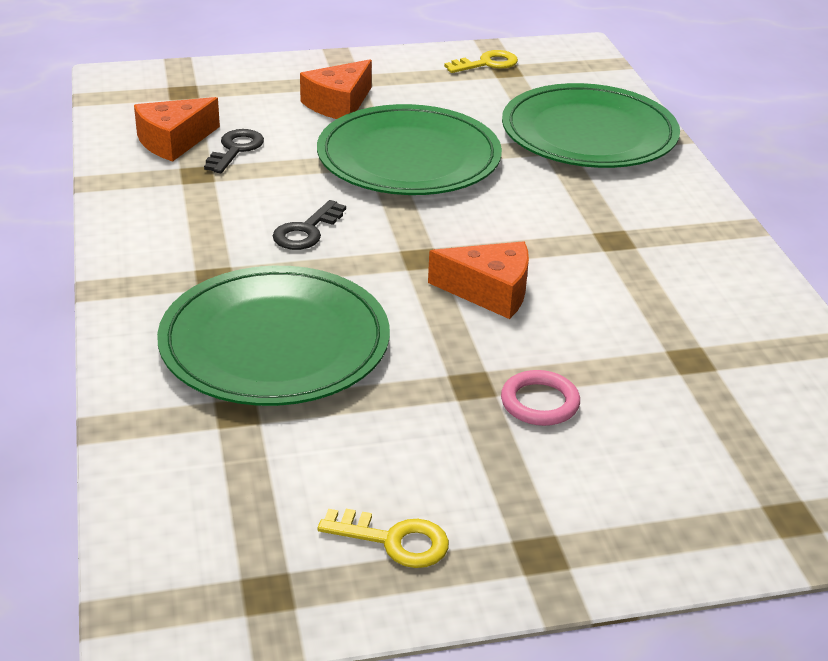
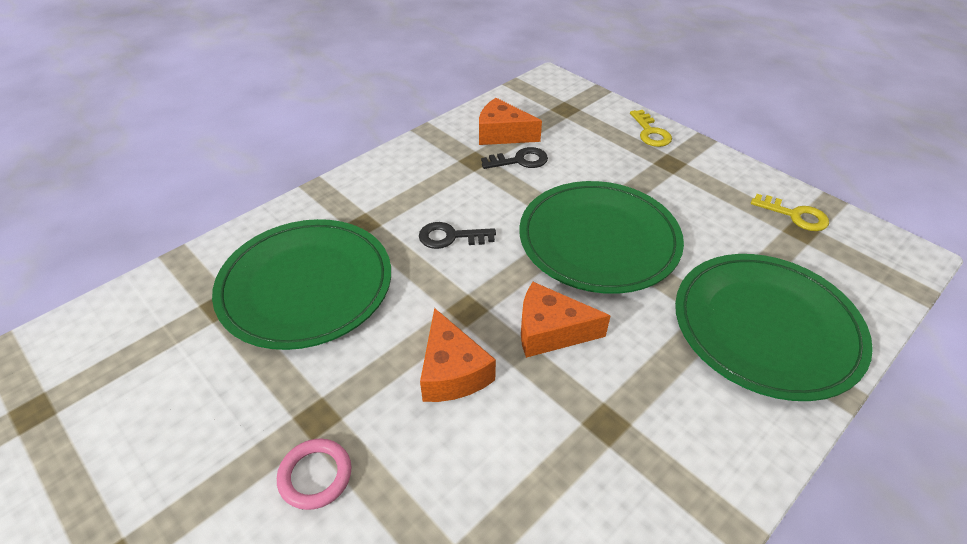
camera: 60 degrees right, 10 degrees up
orange cheese [300,59,372,119] -> orange cheese moved to [521,282,611,358]
yellow key [318,509,449,568] -> yellow key moved to [630,110,672,147]

